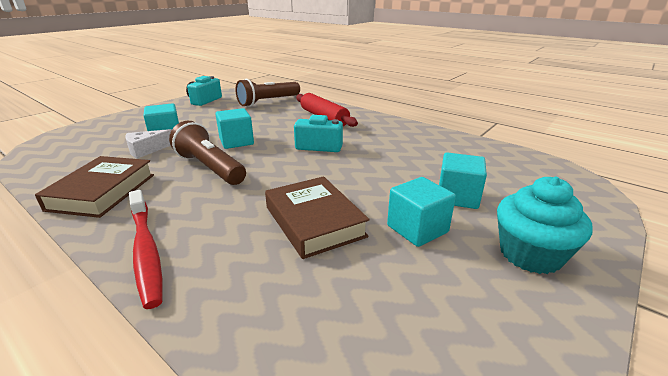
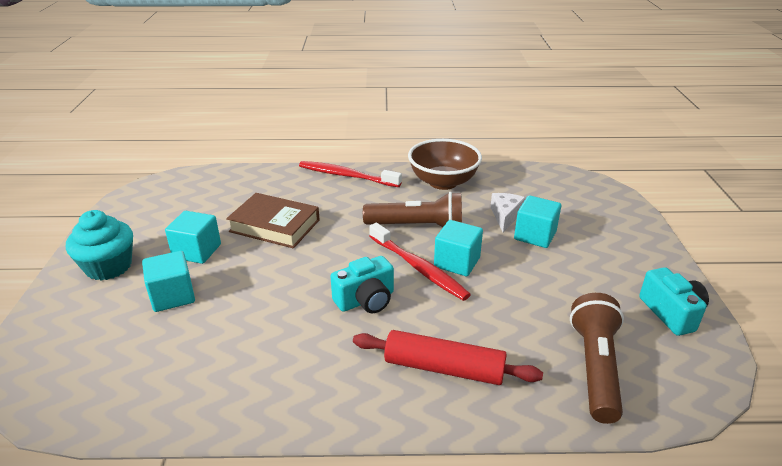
camera: 140 degrees right, 5 degrees up
brown book [35,156,154,218] -> brown bowl [408,139,482,190]
none -> red toothbrush [369,223,471,301]

